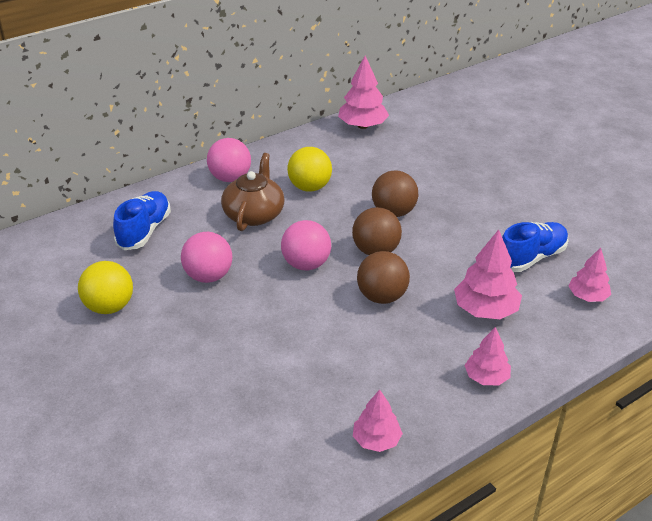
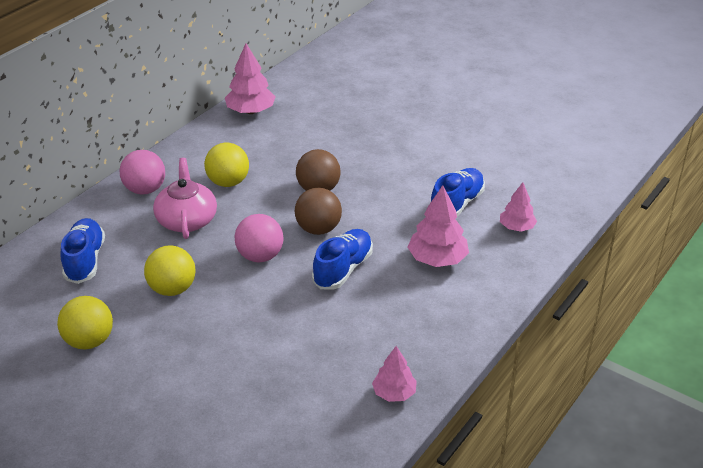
camera: 20 degrees left, 0 degrees up
pink ball [181,232,232,283] -> yellow ball [144,245,195,296]
brown teapot [221,153,285,231] -> pink teapot [153,158,217,239]
brown ball [357,251,410,304] -> blue shoe [312,229,373,290]
pink tree [464,327,511,385] -> none

